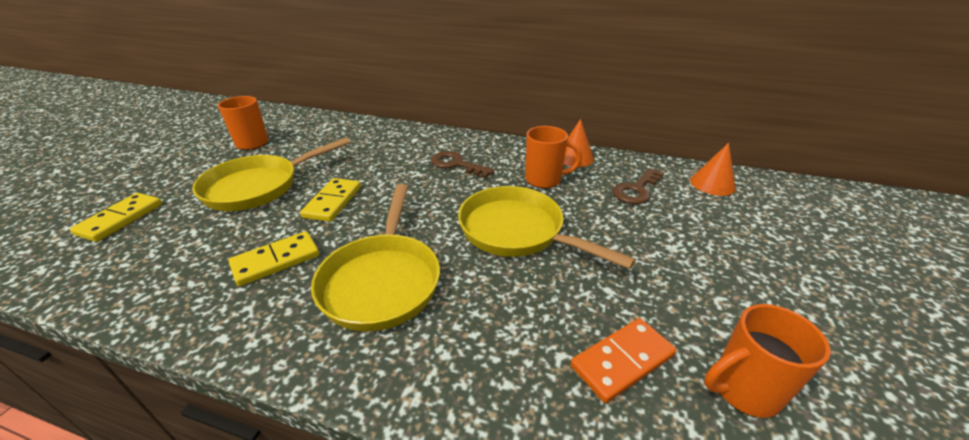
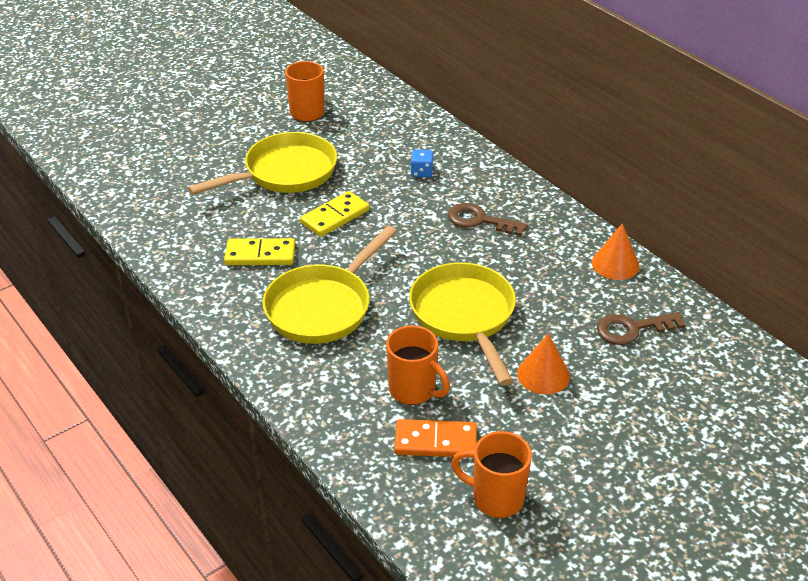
camera: 35 degrees right, 5 degrees up
yellow domino [70,193,162,242] -> none
yellow pan [192,137,350,211] -> yellow pan turned 150 degrees clockwise [188,132,337,195]
brown key [431,151,494,178] -> brown key turned 45 degrees counterclockwise [448,203,528,236]
orange mug [525,126,582,188] -> orange mug moved to [386,325,450,405]
orange cone [690,143,736,196] -> orange cone moved to [517,333,570,395]
none -> blue dice [410,149,434,178]

